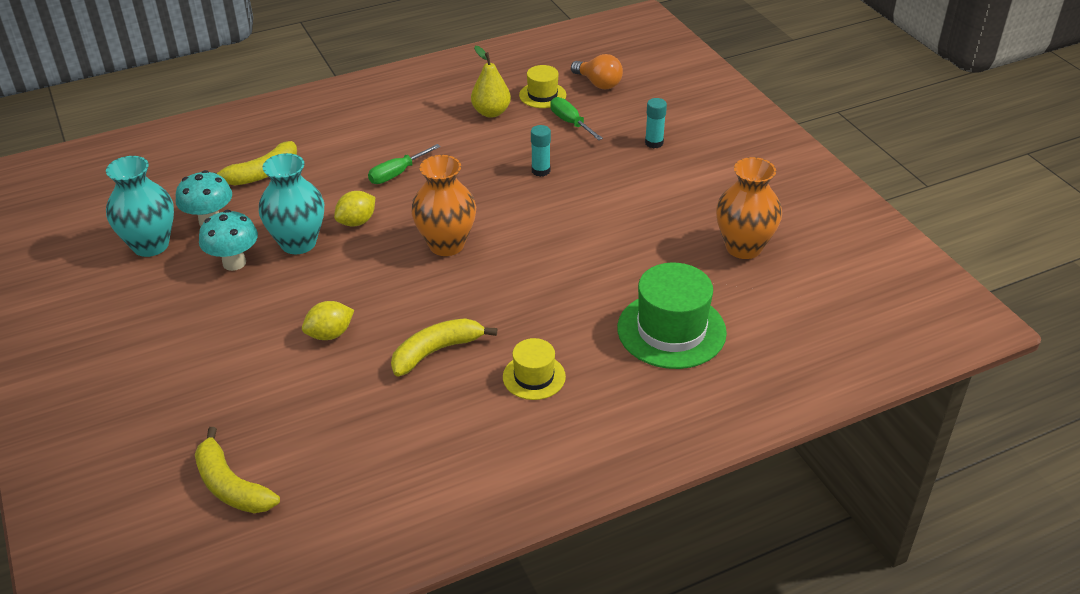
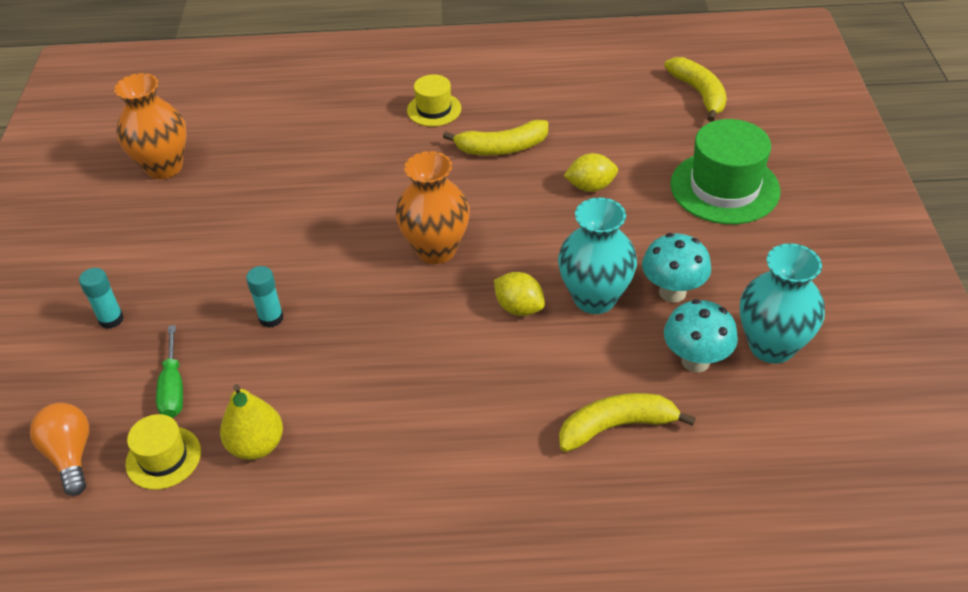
camera: 155 degrees left, 5 degrees up
yellow lemon [334,191,375,227] -> yellow lemon turned 60 degrees clockwise [494,272,545,316]
green screwdriver [368,144,441,184] -> none
green hat [617,263,727,369] -> green hat moved to [670,119,781,224]

